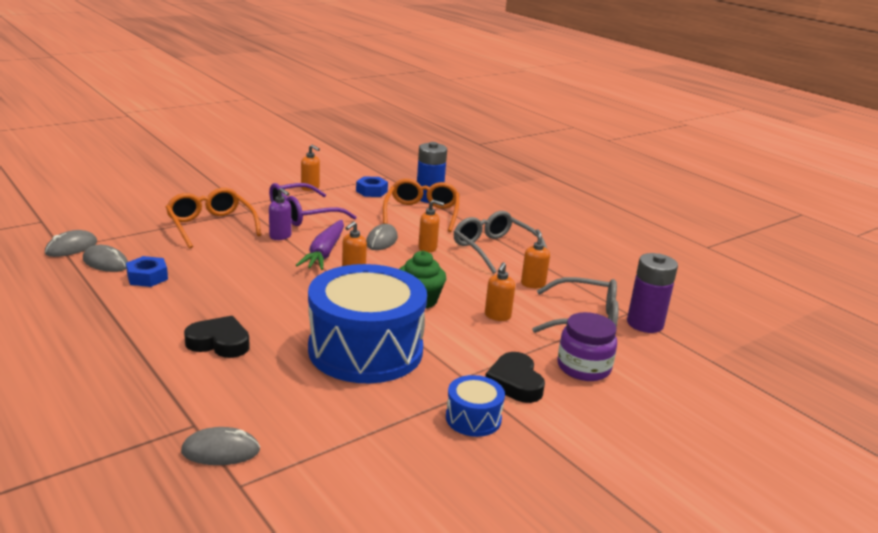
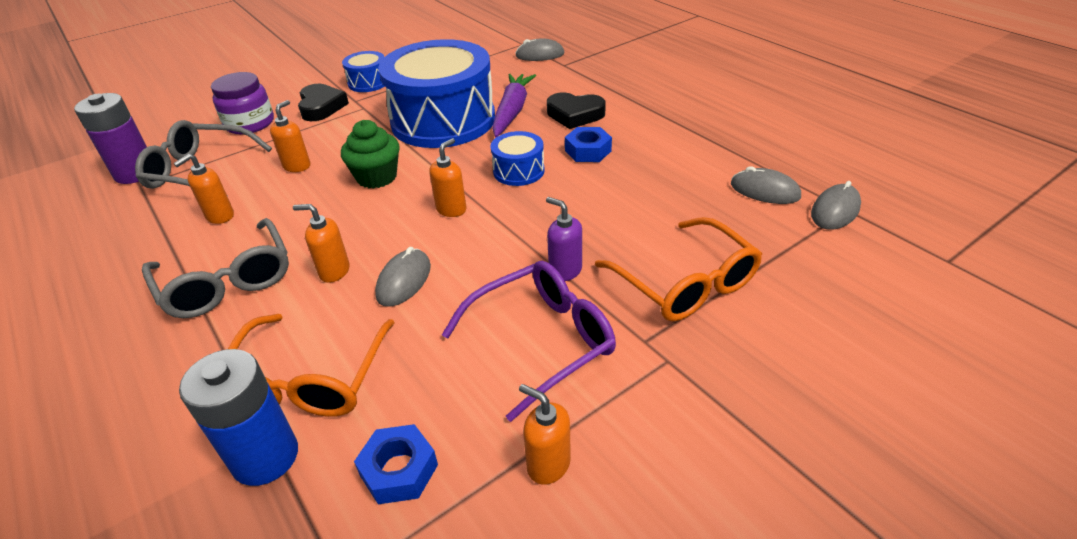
camera: 175 degrees left, 15 degrees up
blue nut [126,256,168,287] -> blue nut moved to [565,127,612,162]
purple carrot [296,220,344,270] -> purple carrot moved to [492,74,536,137]
orange soap dispenser [521,229,550,288] -> orange soap dispenser turned 45 degrees clockwise [173,154,234,224]
none -> blue drum [490,131,545,186]

